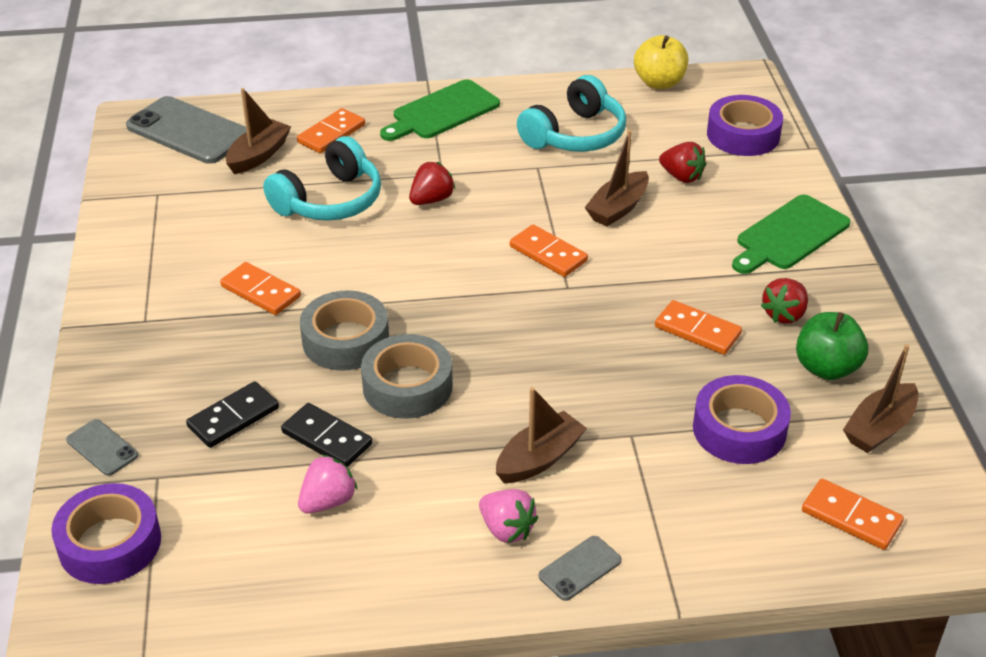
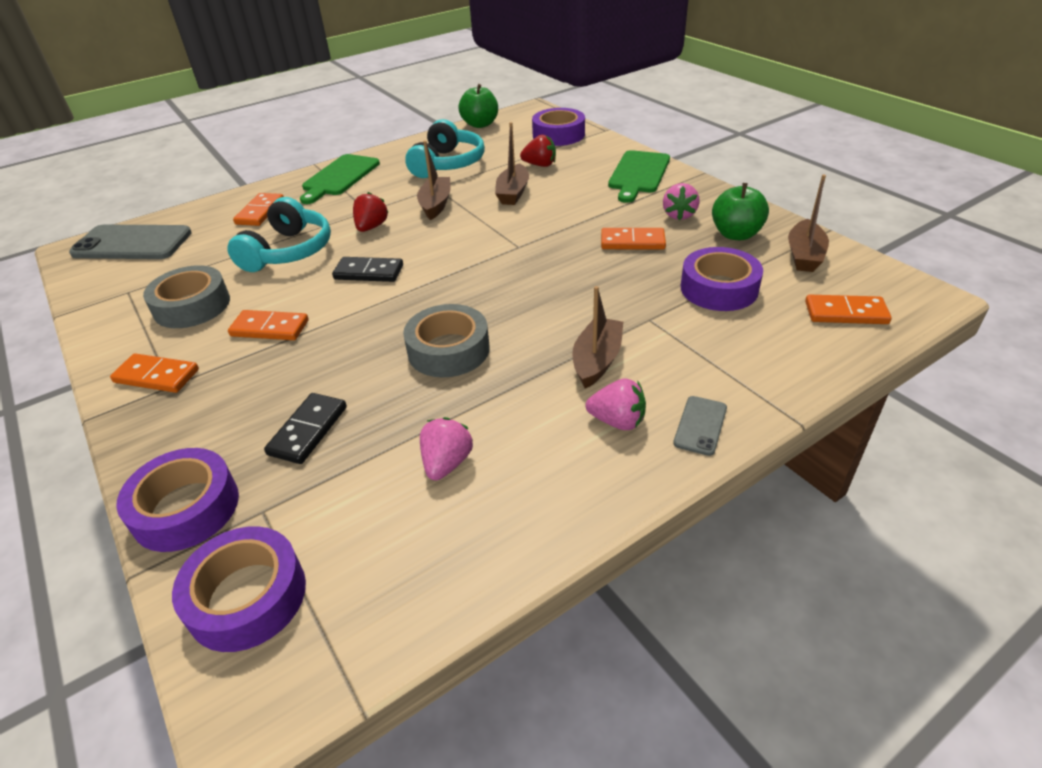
camera: 25 degrees left, 0 degrees up
grey phone [66,419,138,476] -> purple tape [116,448,239,552]
brown boat [226,88,291,174] -> brown boat moved to [417,140,451,220]
black domino [281,403,372,467] -> black domino moved to [332,257,403,282]
grey tape [300,290,389,371] -> grey tape moved to [143,265,230,328]
orange domino [510,225,588,277] -> orange domino moved to [110,353,199,393]
yellow apple [634,35,688,89] -> green apple [459,84,498,128]
red strawberry [761,278,808,323] -> pink strawberry [663,183,700,220]

